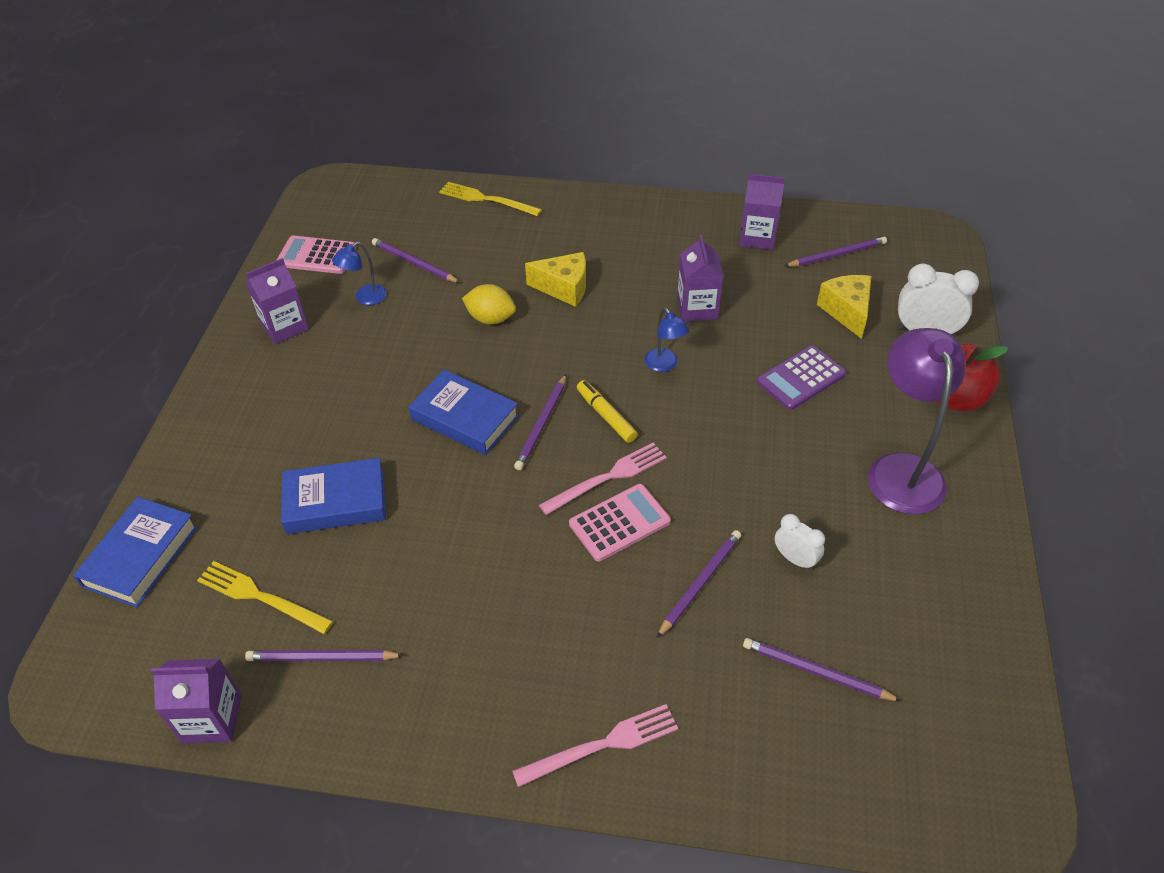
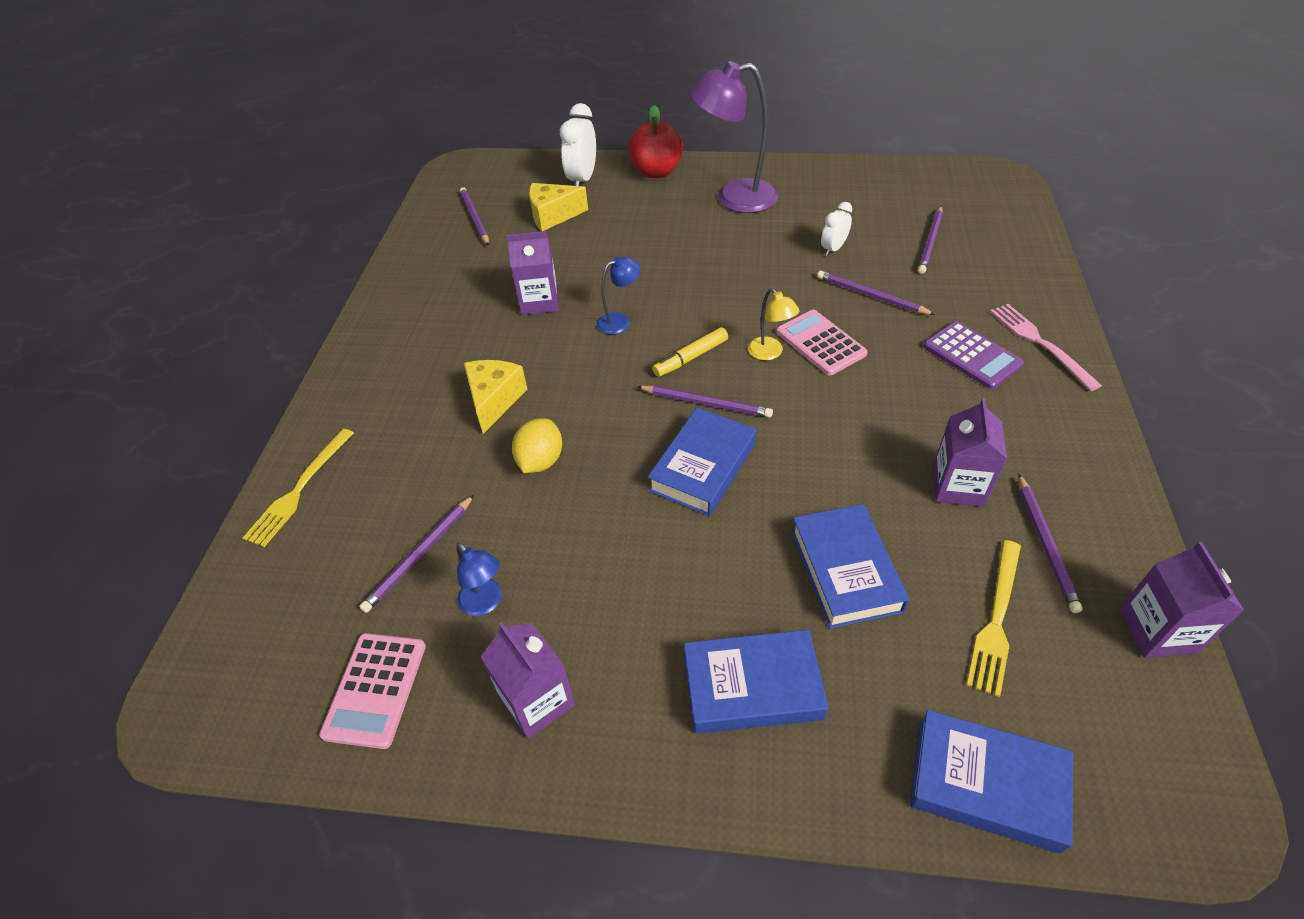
camera: 90 degrees left, 0 degrees up
pink fork [539,443,667,515] -> yellow lamp [748,288,800,360]
purple carton [739,174,785,250] -> purple carton moved to [933,398,1007,507]
purple calculator [757,345,846,410] -> purple calculator moved to [923,321,1024,389]
none -> blue book [684,630,829,734]

